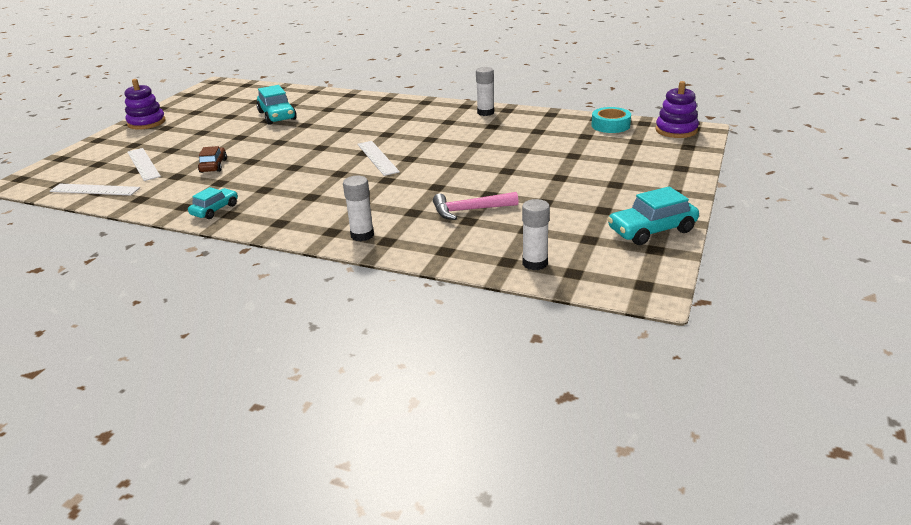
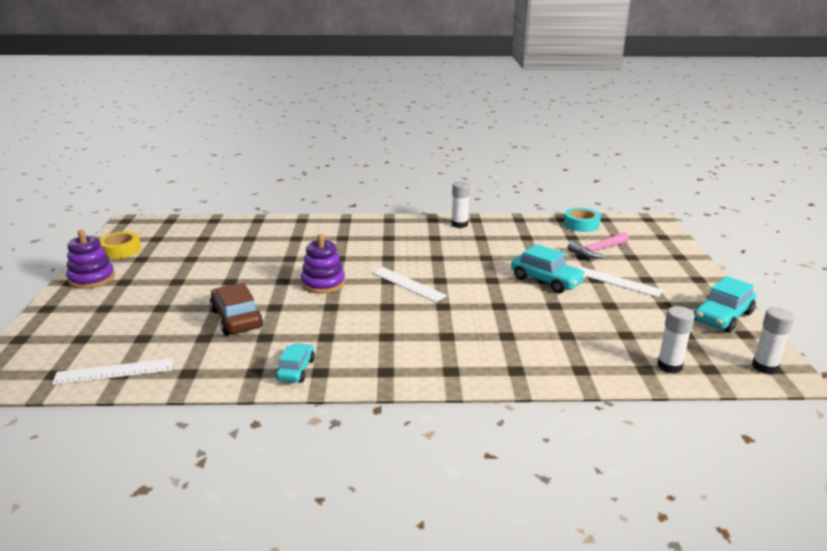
camera: 25 degrees left, 5 degrees down
white ruler [128,148,161,181] -> white ruler moved to [578,266,664,297]
brown car [198,146,227,173] -> brown car [210,283,263,335], size x1.57
turquoise car [257,85,297,125] -> turquoise car moved to [511,244,586,293]
white glue stick [343,176,374,241] -> white glue stick moved to [752,307,795,374]
pink hammer [433,192,519,220] -> pink hammer moved to [568,232,629,259]
purple stacking toy [655,81,699,138] -> purple stacking toy moved to [301,234,345,294]
none -> yellow tape [99,231,141,259]

